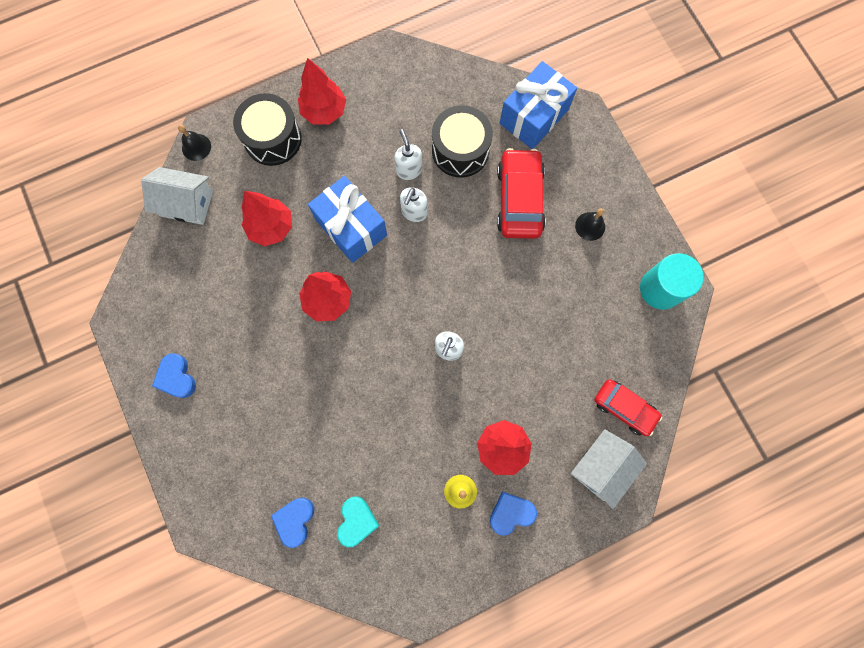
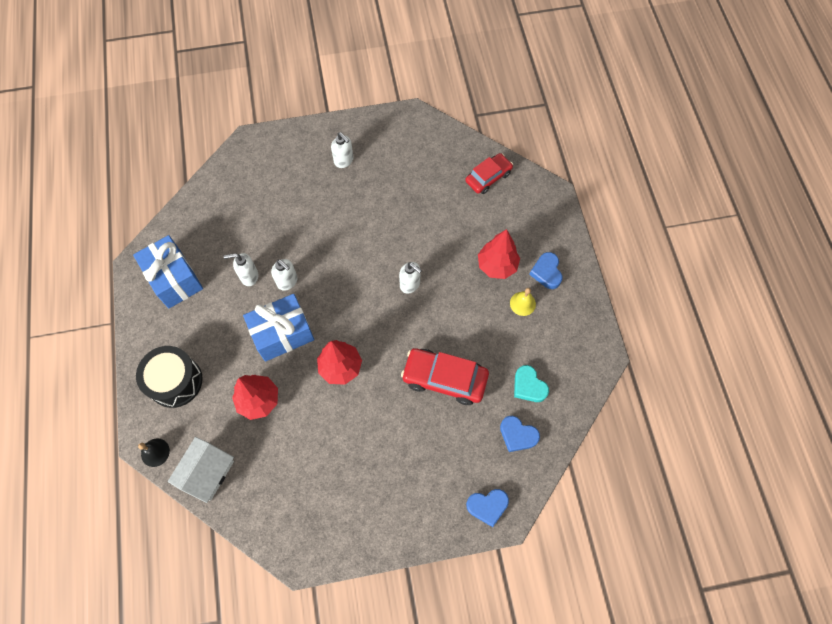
camera: 75 degrees left, 10 degrees down
blue heart [152,353,196,398] -> blue heart moved to [466,489,509,527]
red tree [298,58,346,125] -> none
turquoise heart [337,496,379,547] -> turquoise heart turned 150 degrees counterclockwise [514,365,549,402]
black drum [432,105,493,178] -> none
red car [497,148,546,239] -> red car moved to [401,348,489,405]
blue gift [500,61,577,149] -> blue gift moved to [133,235,203,308]
white house [571,429,647,509] -> none
black bell [575,208,605,241] -> white soap dispenser [331,132,354,168]
turquoise cylinder [640,253,704,310] -> none

